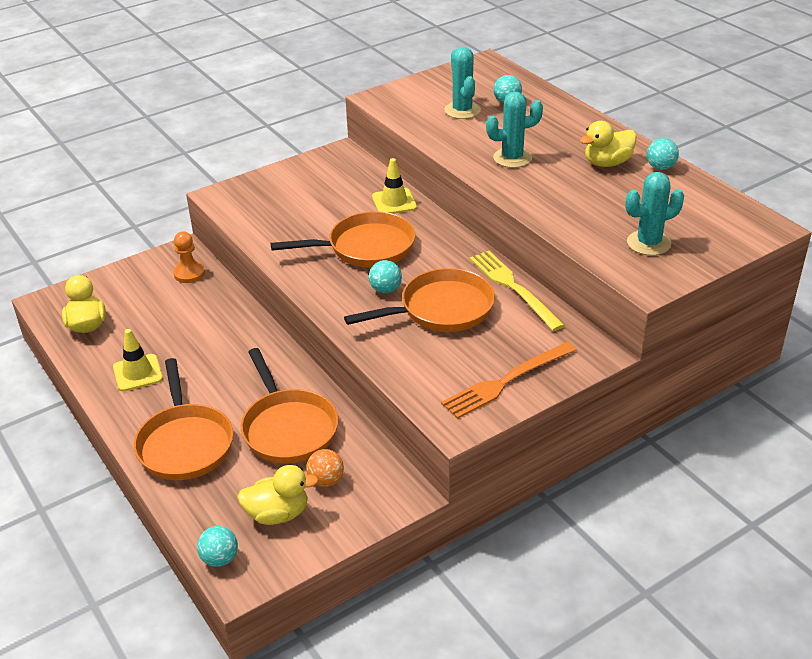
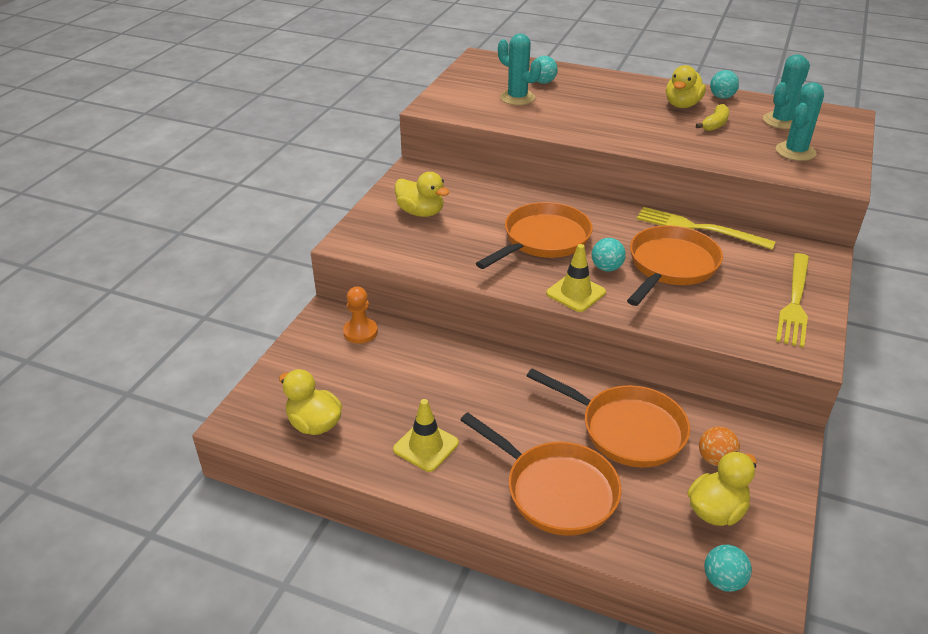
camera: 35 degrees left, 0 degrees up
yellow traffic cone [372,158,417,214] -> yellow traffic cone moved to [546,244,606,312]
orange fork [441,342,576,419] -> yellow fork [776,253,809,348]
turquoise cactus [486,92,543,168] -> turquoise cactus moved to [763,54,810,129]
none -> yellow duck [395,172,450,217]
none -> yellow banana [696,104,729,131]

